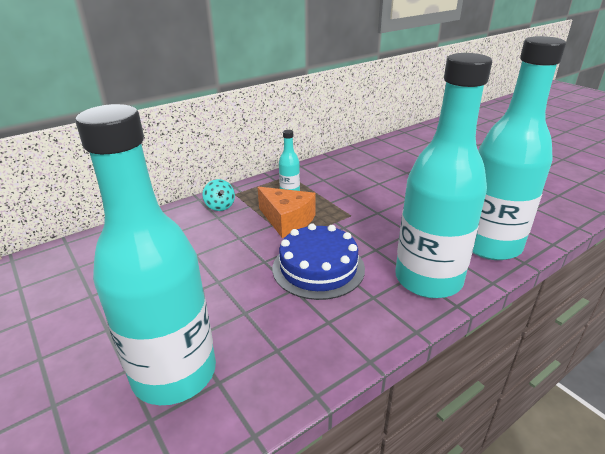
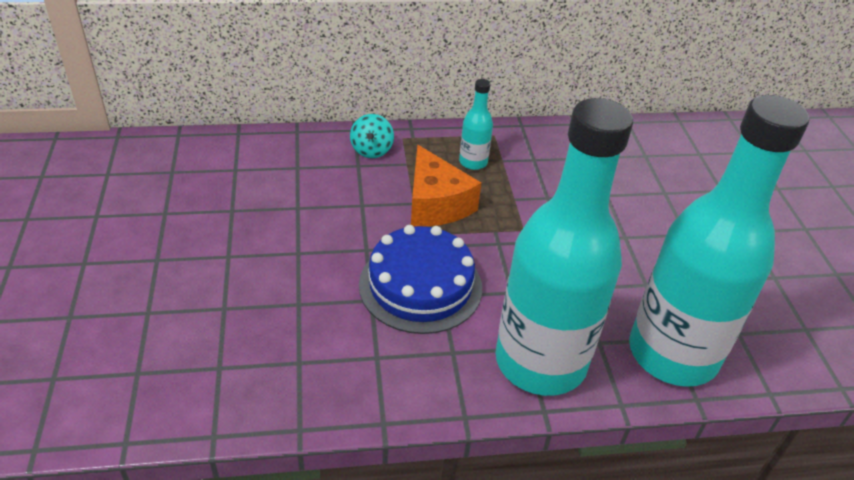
camera: 25 degrees right, 10 degrees up
turquoise bottle [75,104,216,405] -> none

